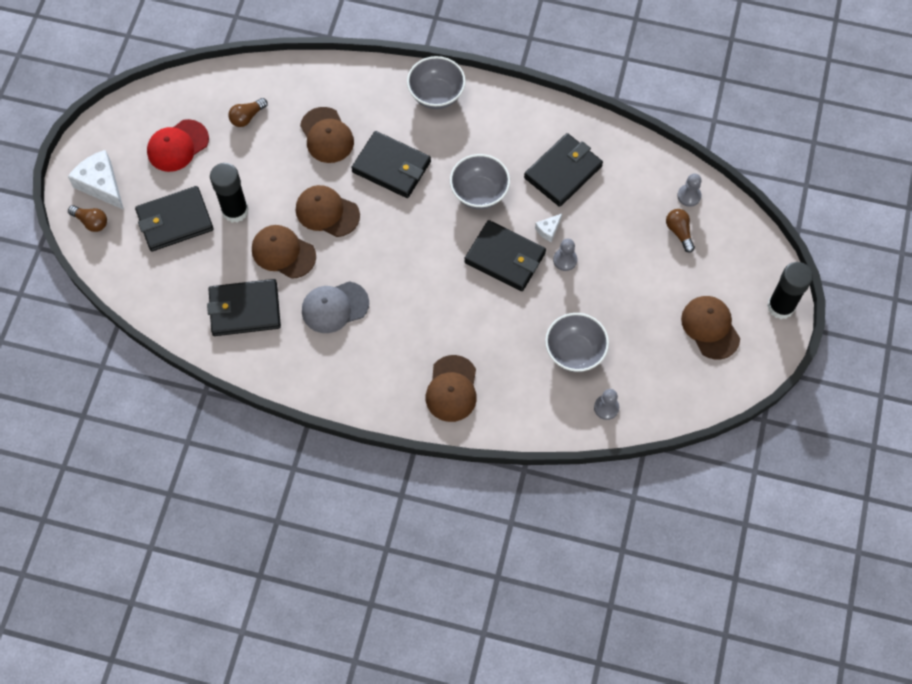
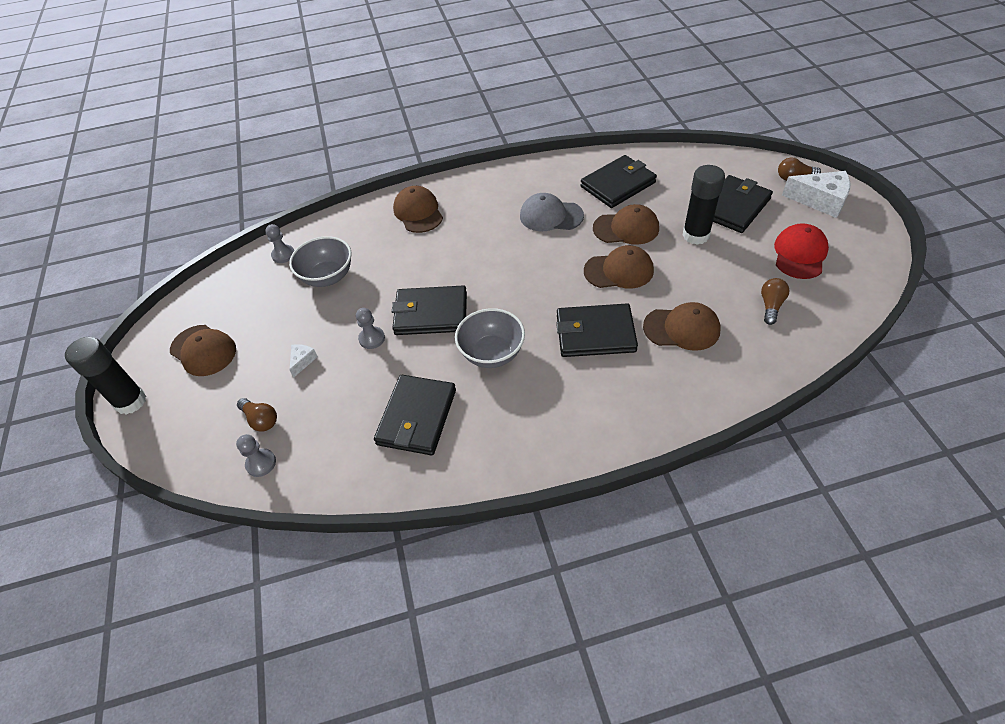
camera: 155 degrees right, 15 degrees down
brown cap [300,107,354,163] -> brown cap turned 150 degrees clockwise [643,302,721,351]
grey cap [302,281,369,333] -> grey cap turned 120 degrees counterclockwise [520,193,584,231]
grey bowl [407,56,466,109] -> none
white cheese [535,214,562,242] -> white cheese moved to [289,344,318,378]

